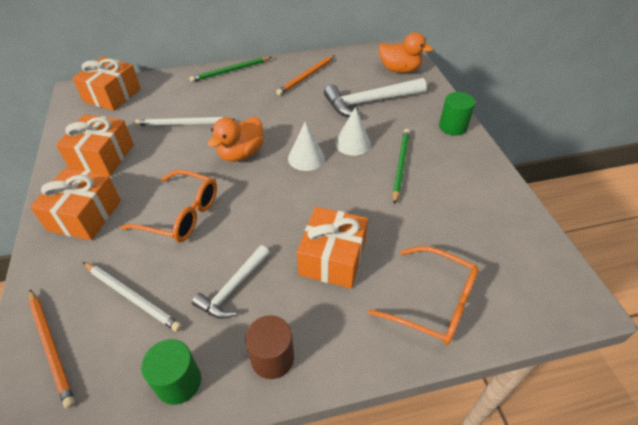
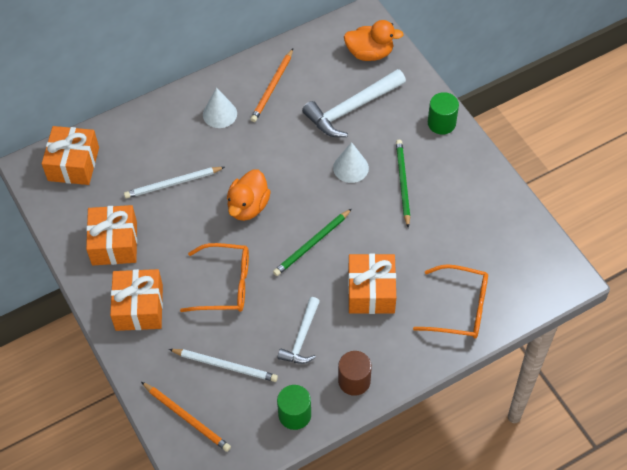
camera: 15 degrees left, 10 degrees up
green pencil [189,57,272,82] -> green pencil moved to [273,209,352,276]
white cone [288,121,325,171] -> white cone moved to [203,87,237,128]

